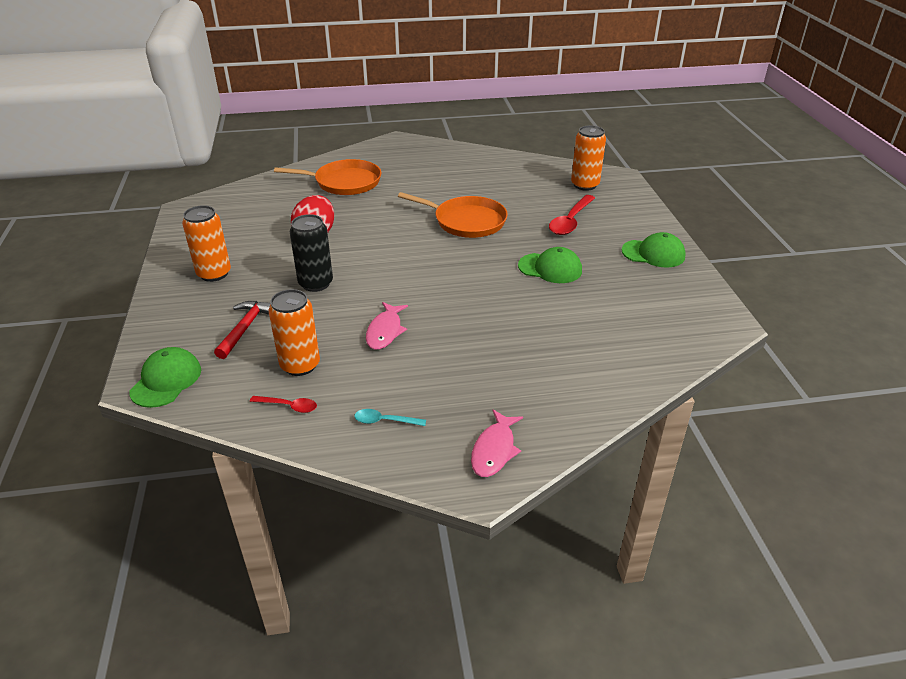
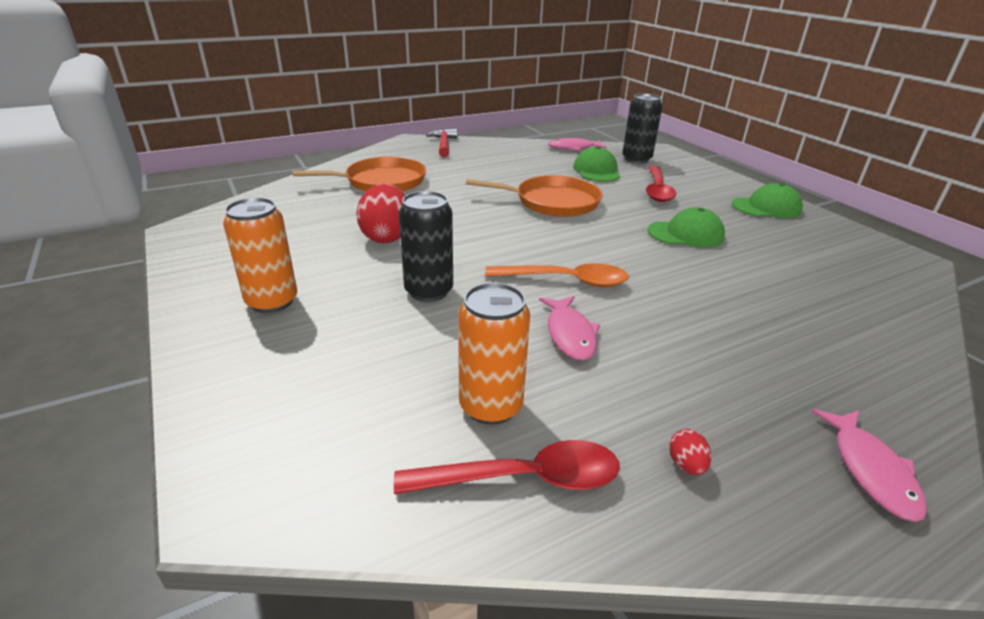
camera: 20 degrees left, 5 degrees down
green cap [129,347,201,408] -> green cap moved to [573,146,620,182]
red hammer [214,301,271,359] -> red hammer moved to [426,129,457,157]
red spoon [250,396,317,413] -> red spoon [394,440,620,494], size x1.85
turquoise spoon [354,409,426,426] -> red egg [669,429,711,475]
orange can [571,125,606,191] -> black can [622,94,662,164]
none -> orange spoon [485,263,629,287]
none -> pink fish [548,138,607,151]

